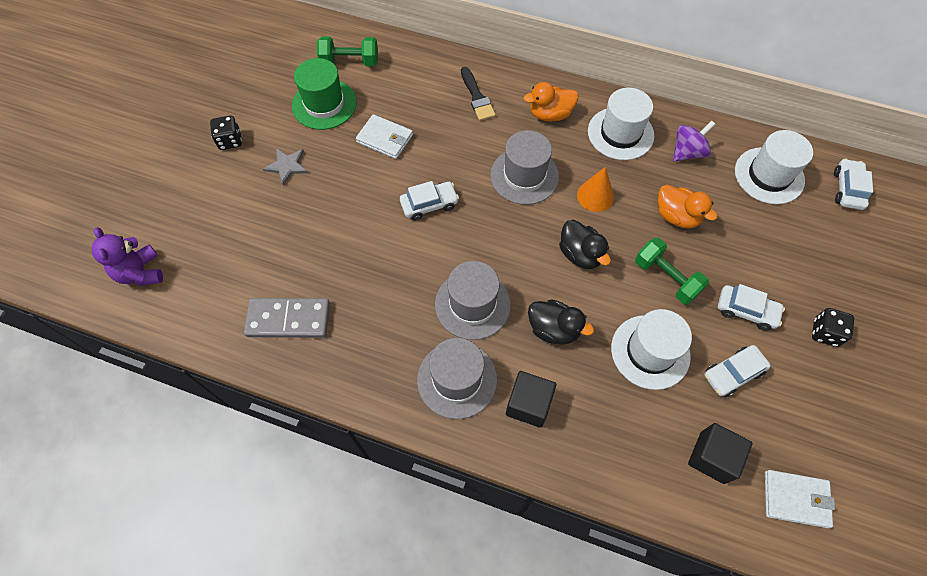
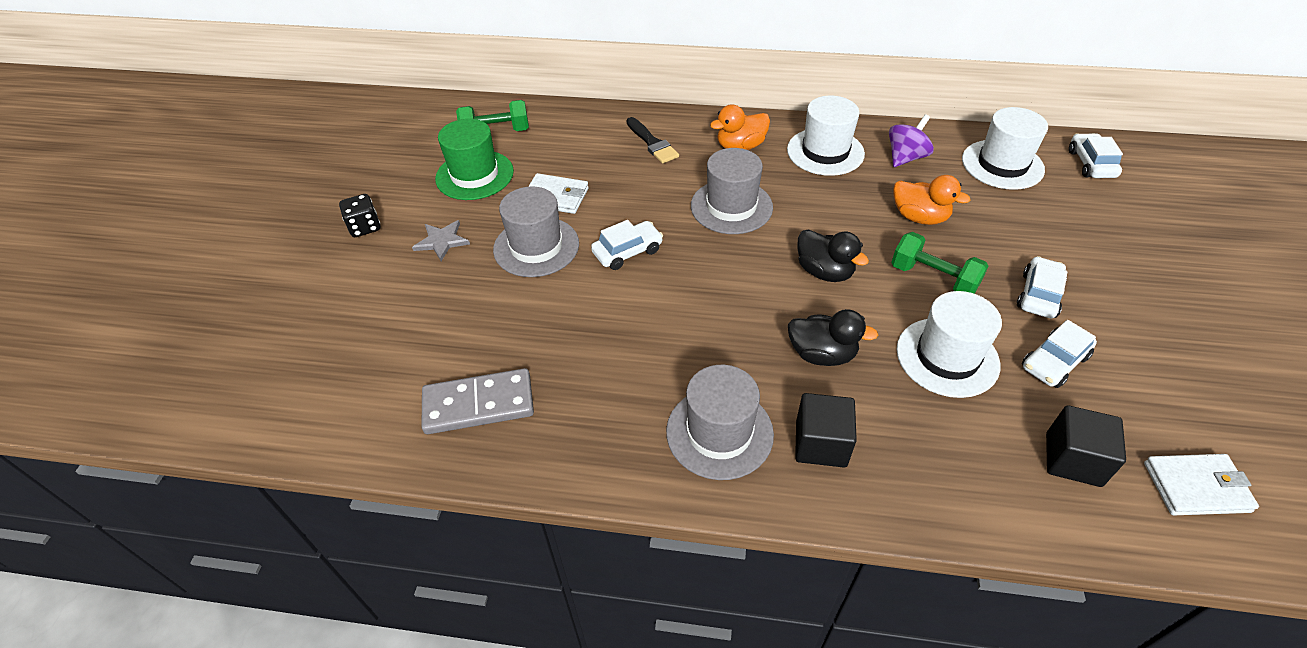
camera: 10 degrees left, 15 degrees down
purple teddy bear [92,227,163,286] -> none
grey hat [435,261,511,340] -> grey hat moved to [493,186,579,277]
orange cone [577,167,614,212] -> none
white car [718,284,785,331] -> white car turned 75 degrees counterclockwise [1017,256,1067,318]
black dice [812,308,854,347] -> none

